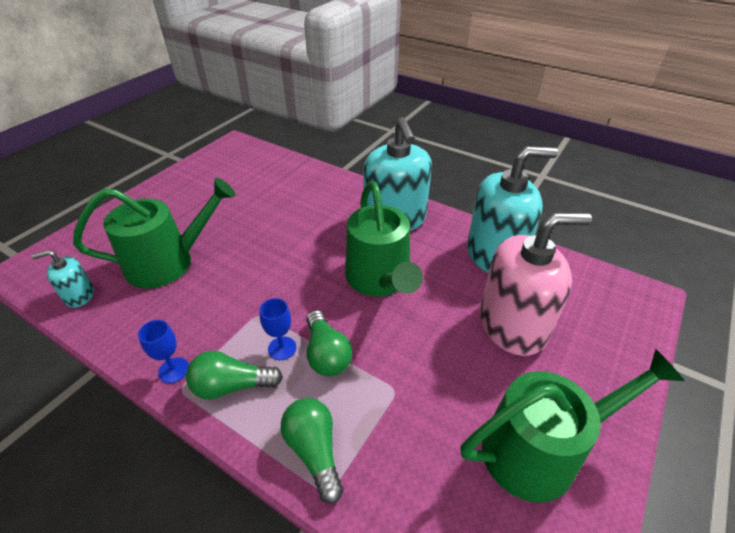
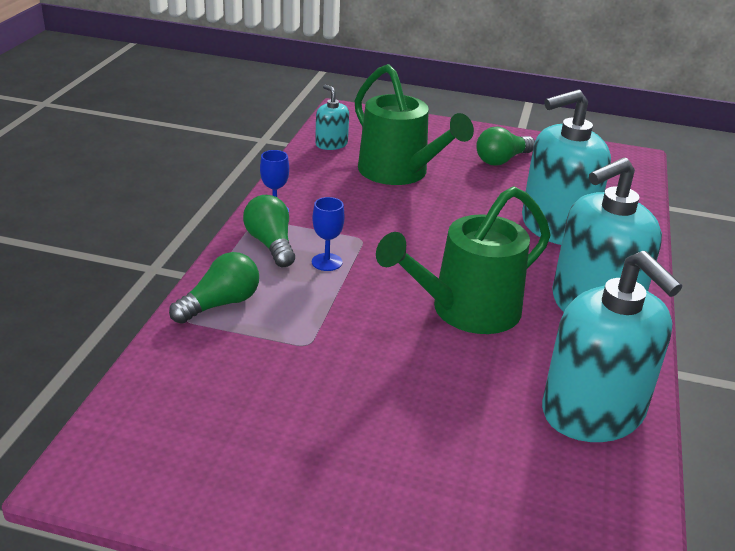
camera: 70 degrees right, 10 degrees down
green light bulb [306,310,352,376] -> green light bulb moved to [476,127,535,165]
green watering can [460,349,685,502] -> none
pink soap dispenser [479,213,592,356] -> none
none -> turquoise soap dispenser [522,90,611,245]

